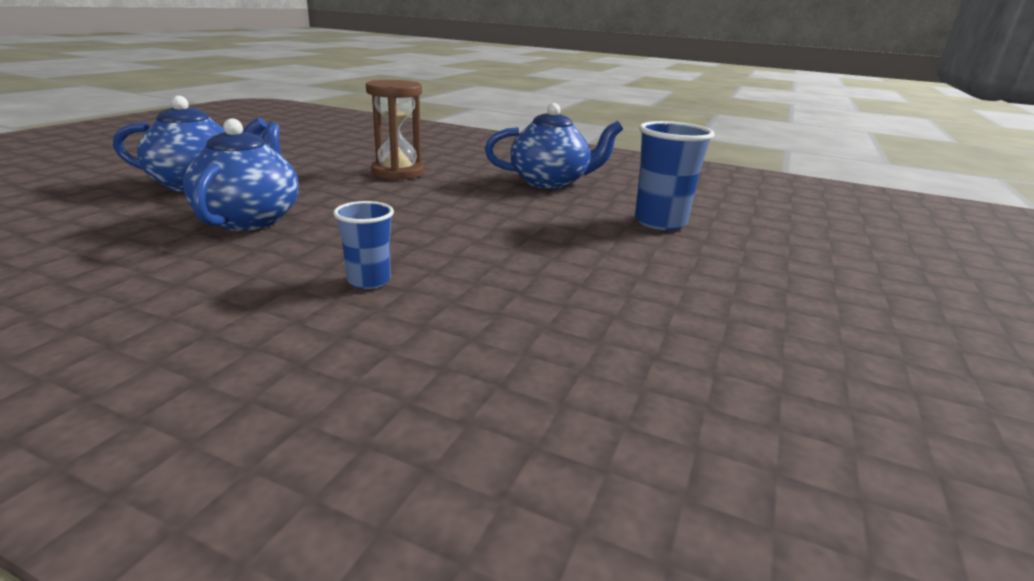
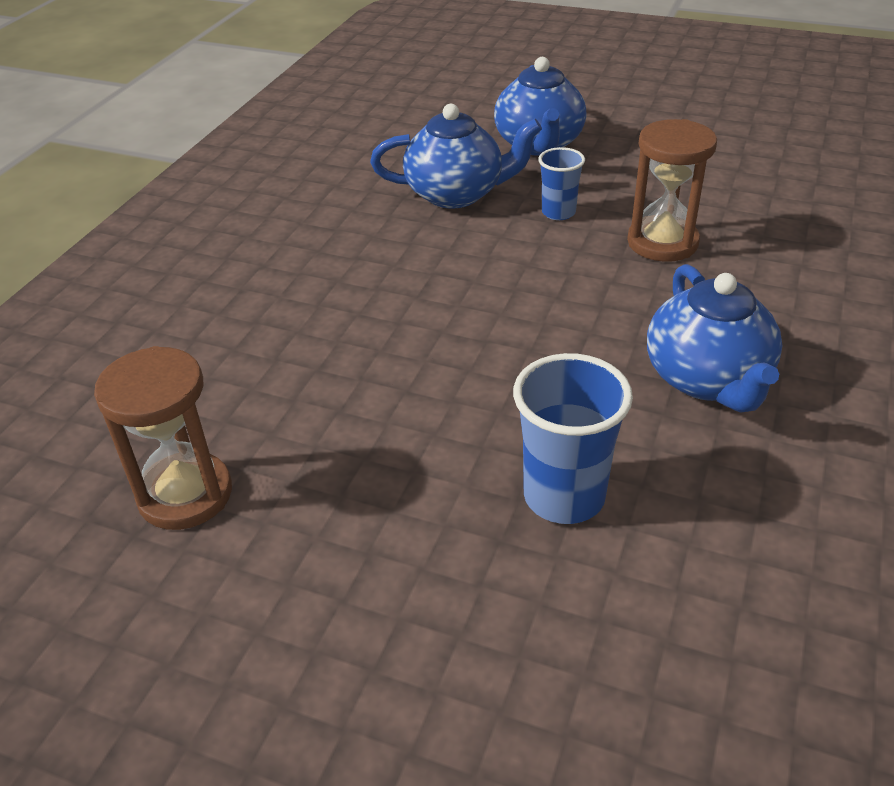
camera: 90 degrees right, 15 degrees up
blue cup [333,201,394,289] -> blue cup moved to [538,147,585,220]
none -> brown hourglass [94,346,232,530]

